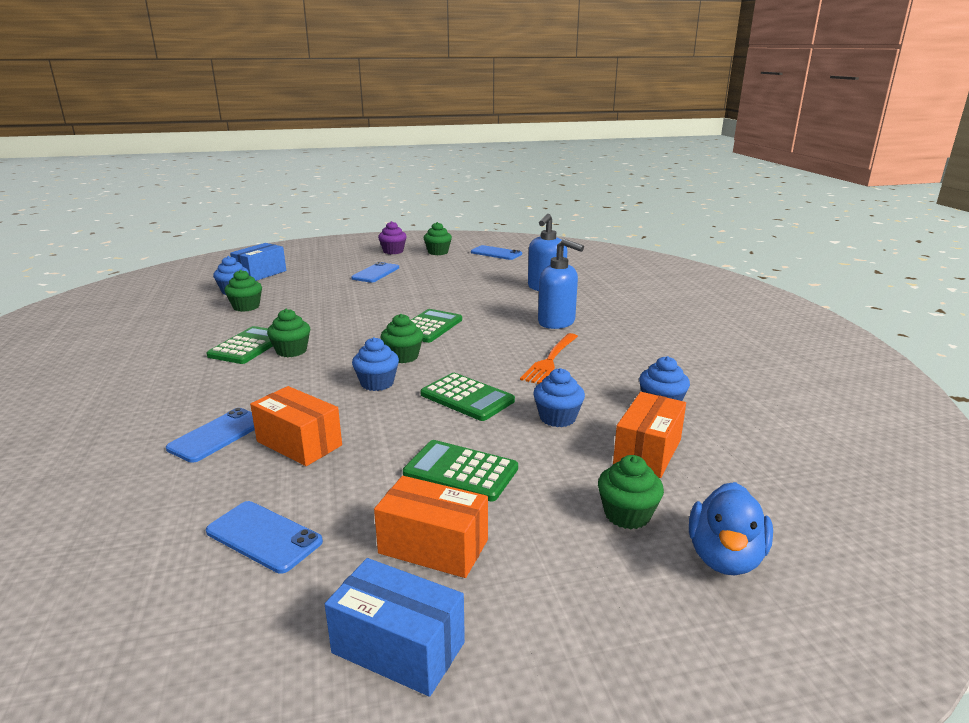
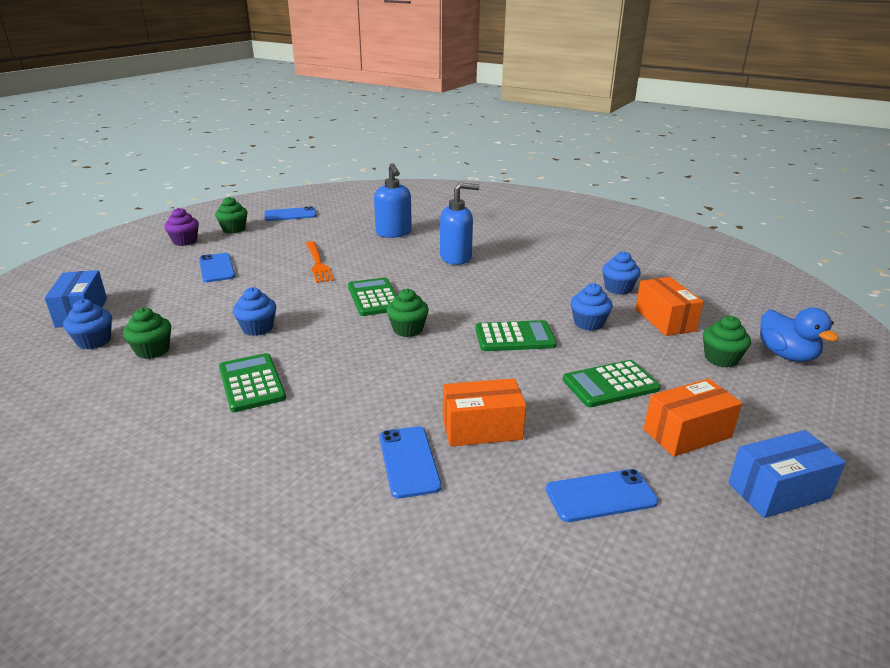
camera: 45 degrees left, 5 degrees up
green cupcake [267,309,310,357] -> none
blue cupcake [352,337,399,391] -> blue cupcake moved to [233,287,276,336]
orange fork [520,333,578,384] -> orange fork moved to [306,241,334,283]

